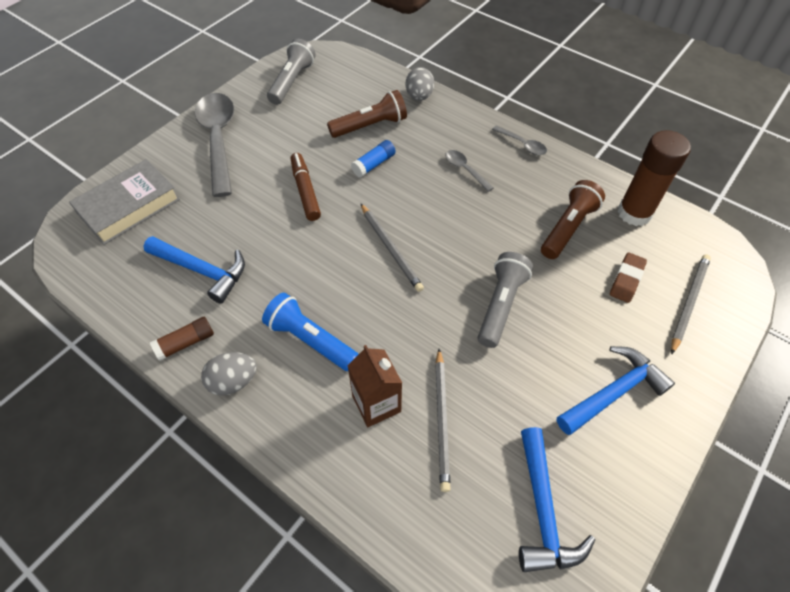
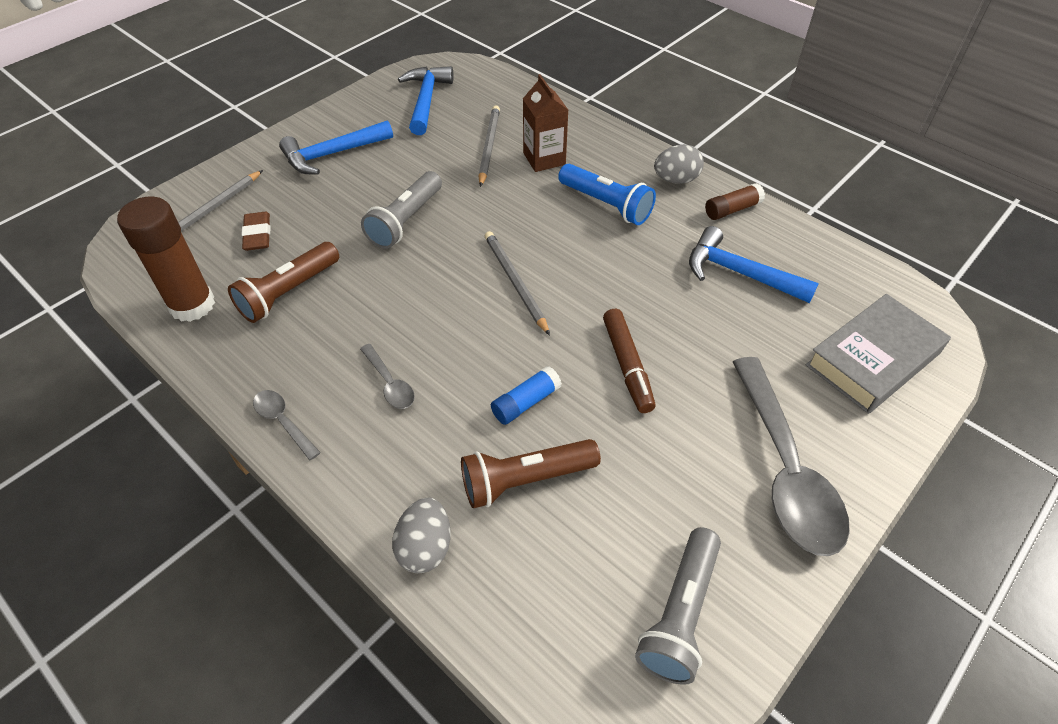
camera: 175 degrees left, 5 degrees down
brown eraser [610,253,647,303] -> brown eraser turned 45 degrees counterclockwise [242,212,270,251]

